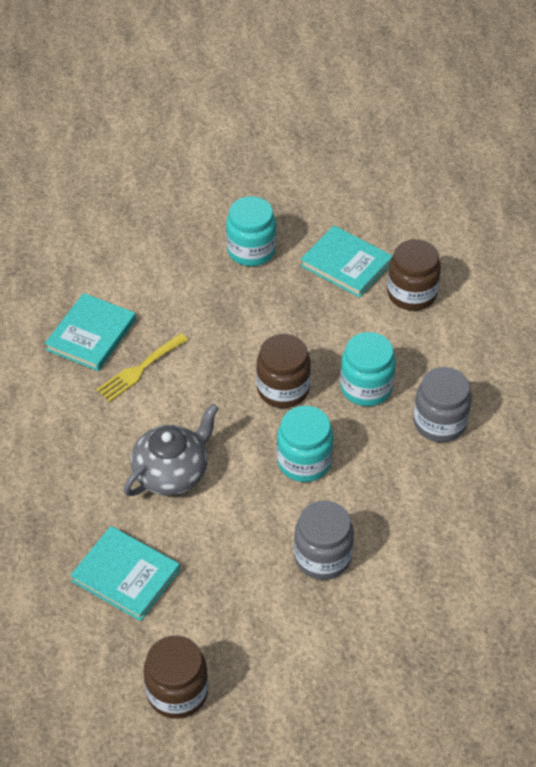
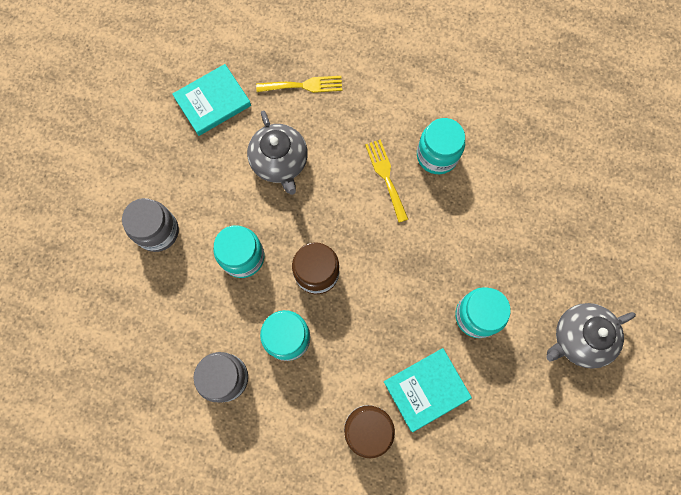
camera: 115 degrees right, 25 degrees up
turquoise book [45,293,136,371] -> turquoise jar [417,118,465,174]
brown jar [144,635,208,719] -> none
none -> yellow fork [256,76,342,93]
none -> grey teapot [546,303,636,369]

